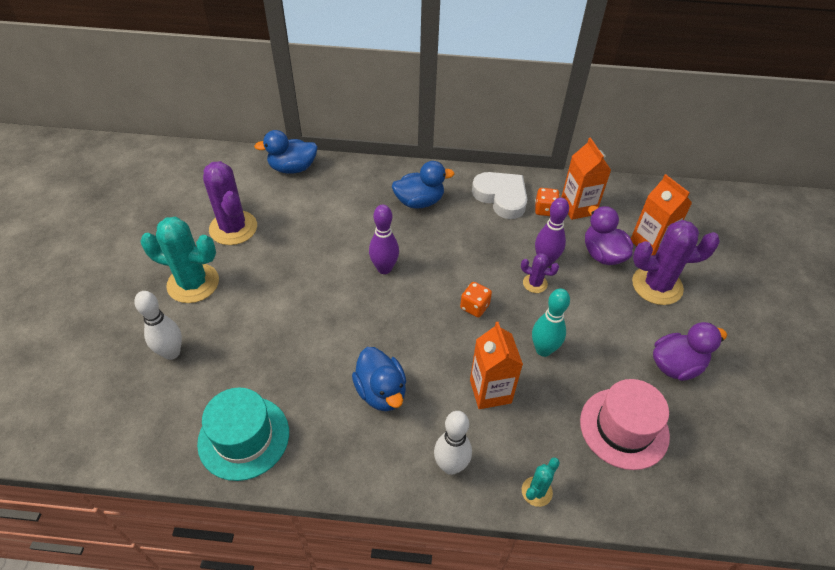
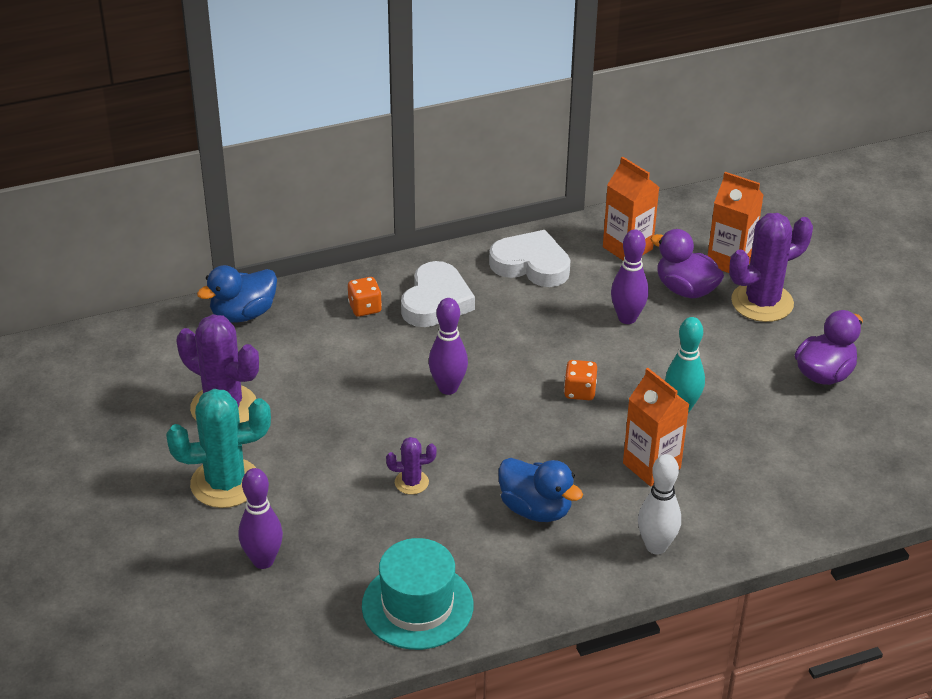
camera: 25 degrees left, 10 degrees down
white bowling pin [134,291,182,360] -> purple bowling pin [239,468,283,569]
blue duck [392,161,455,209] -> white heart [401,261,475,327]
purple cactus [521,253,559,293] -> purple cactus moved to [386,437,437,495]
turquoise cactus [522,457,560,507] -> none
orange dice [535,188,560,216] -> orange dice moved to [348,277,382,317]
pink hat [580,379,670,470] -> none

